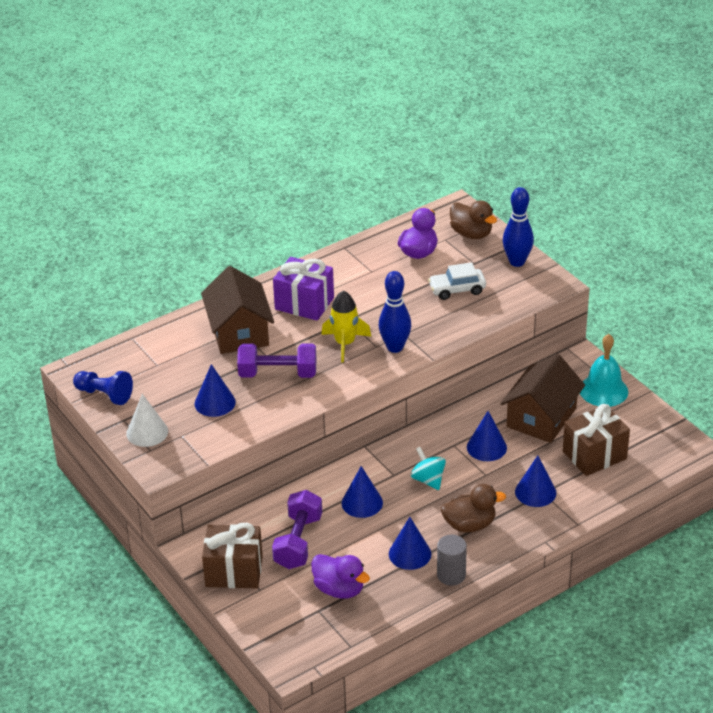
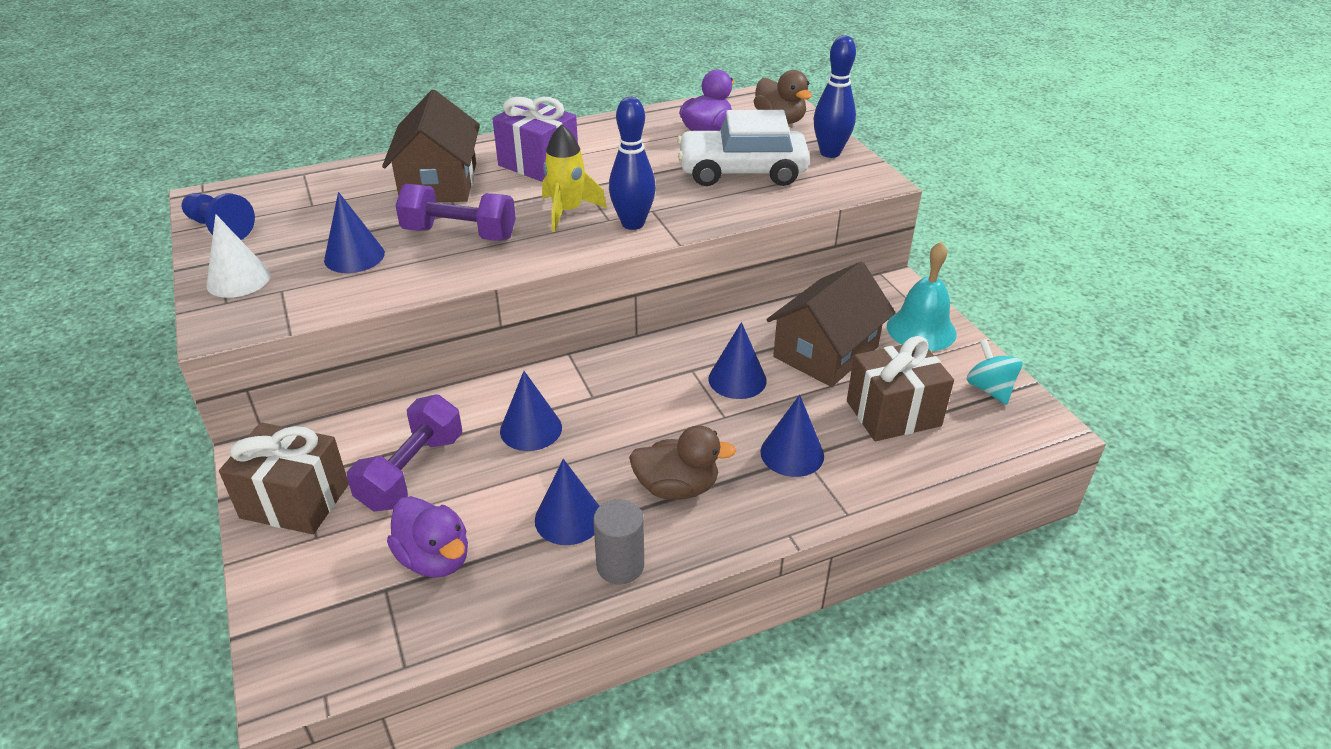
camera: 10 degrees right, 0 degrees up
turquoise spinning top [411,447,446,490] -> turquoise spinning top moved to [967,339,1023,405]
white car [428,262,486,300] -> white car [677,110,810,186], size x1.72

